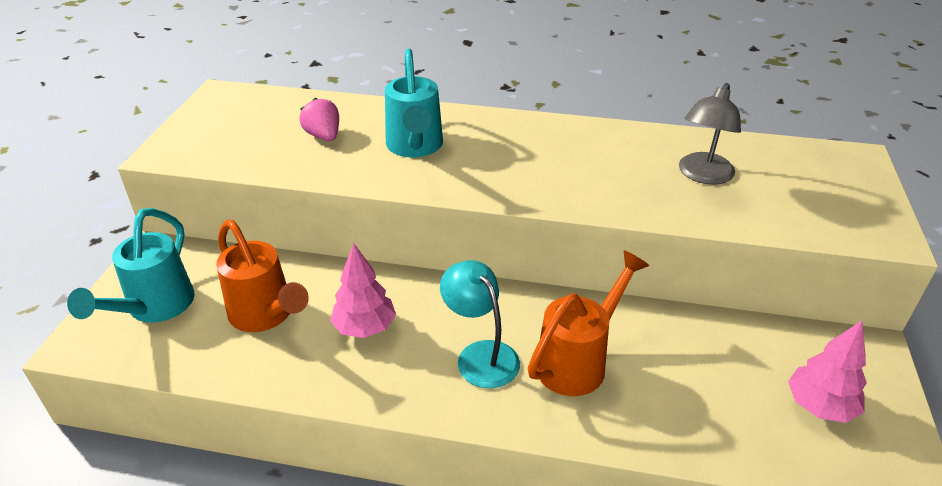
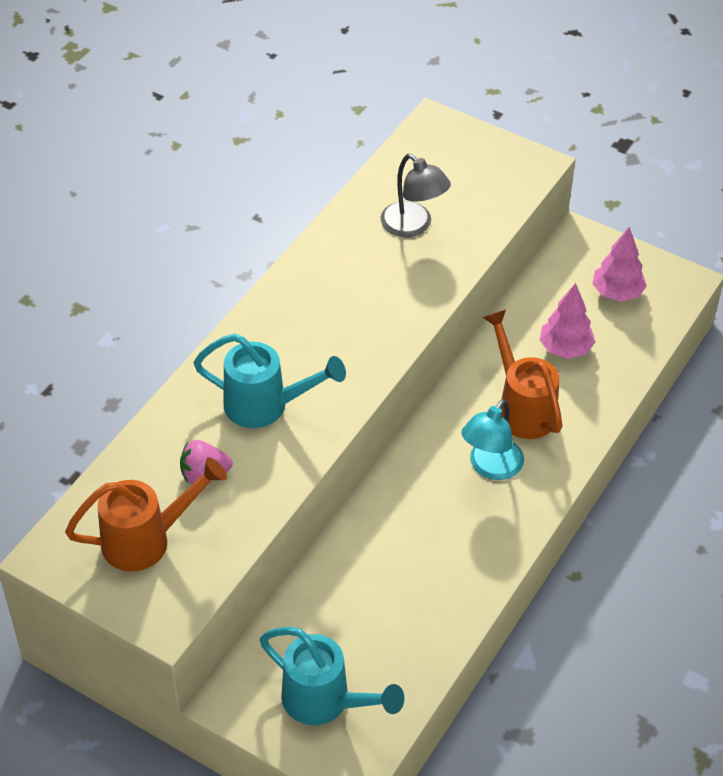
camera: 70 degrees left, 10 degrees up
orange watering can [216,220,309,332] -> orange watering can moved to [65,457,227,571]
pink tree [330,243,396,338] -> pink tree moved to [540,283,595,359]
turquoise lamp [440,260,520,388] -> turquoise lamp turned 45 degrees counterclockwise [461,399,524,480]

